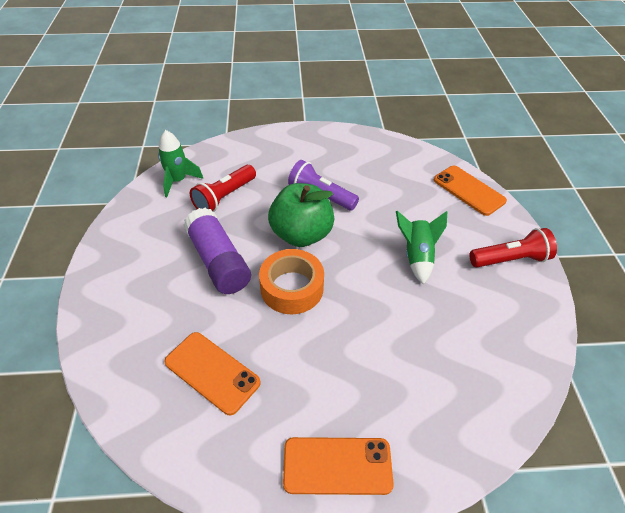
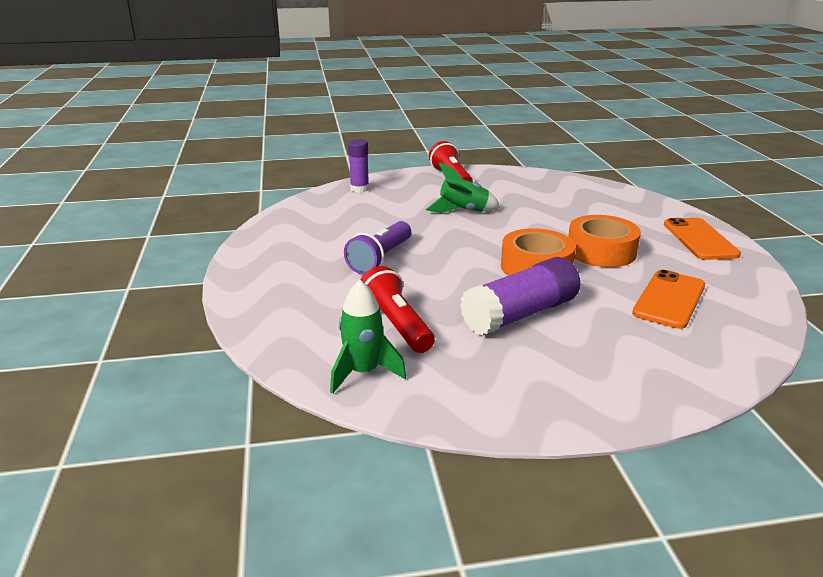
camera: 95 degrees left, 20 degrees down
red flashlight [190,165,256,212] -> red flashlight turned 150 degrees counterclockwise [361,266,435,353]
green apple [268,183,334,247] -> none
orange phone [434,166,507,216] -> purple glue stick [348,139,369,193]
none -> orange tape [568,215,641,267]

